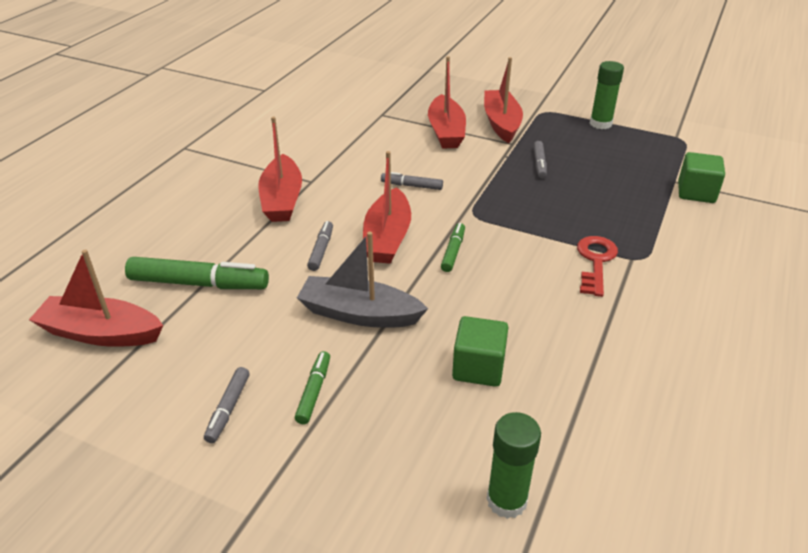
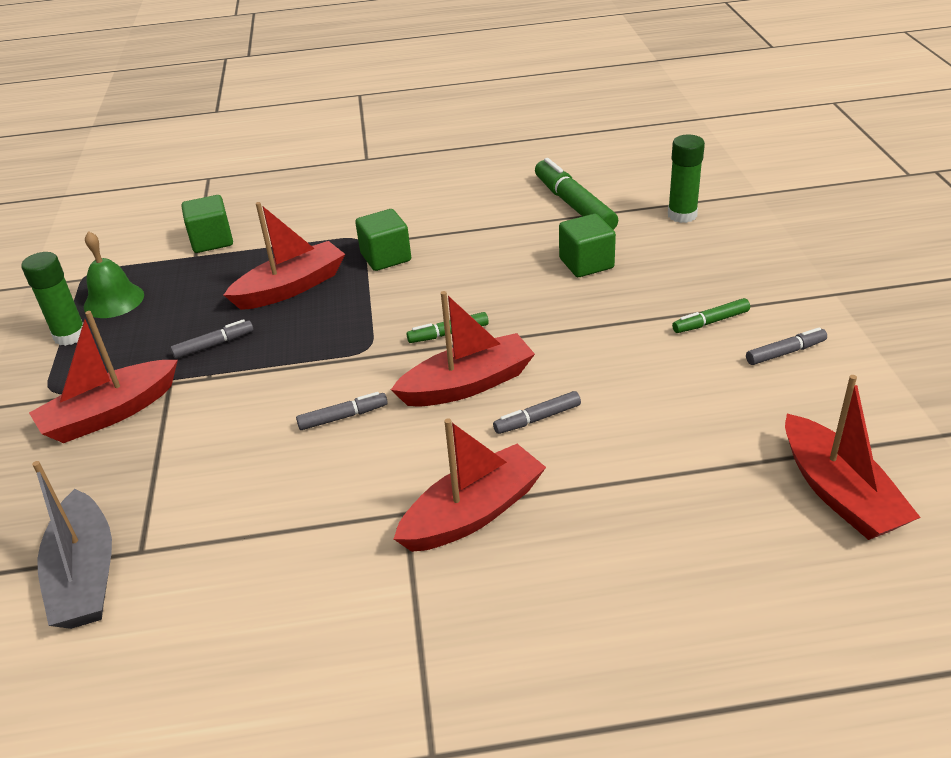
camera: 120 degrees left, 0 degrees up
green marker [125,257,269,289] -> green marker moved to [535,158,618,230]
grey boat [297,232,428,328] -> grey boat moved to [32,461,112,629]
grey marker [381,172,443,190] -> grey marker turned 90 degrees counterclockwise [296,392,388,430]
red boat [428,56,466,149] -> red boat moved to [224,202,345,310]
red key [577,236,618,297] -> green cube [355,209,411,271]
none -> green bell [84,231,144,318]

